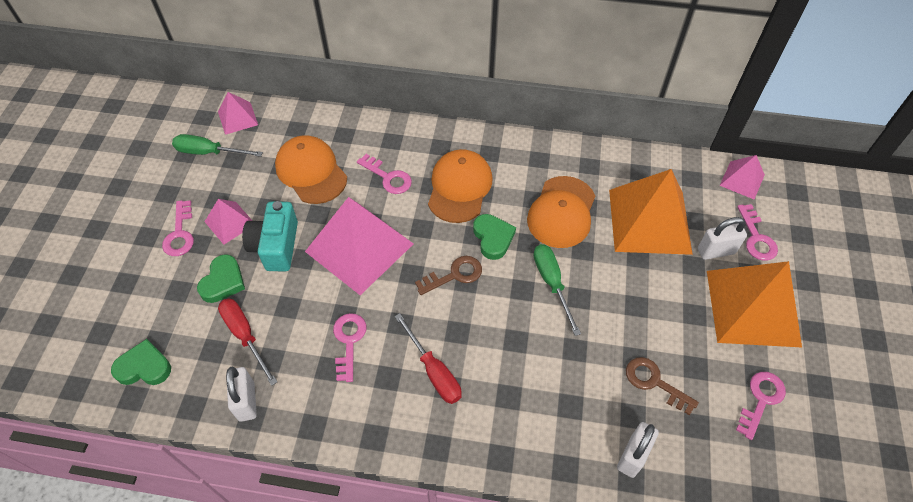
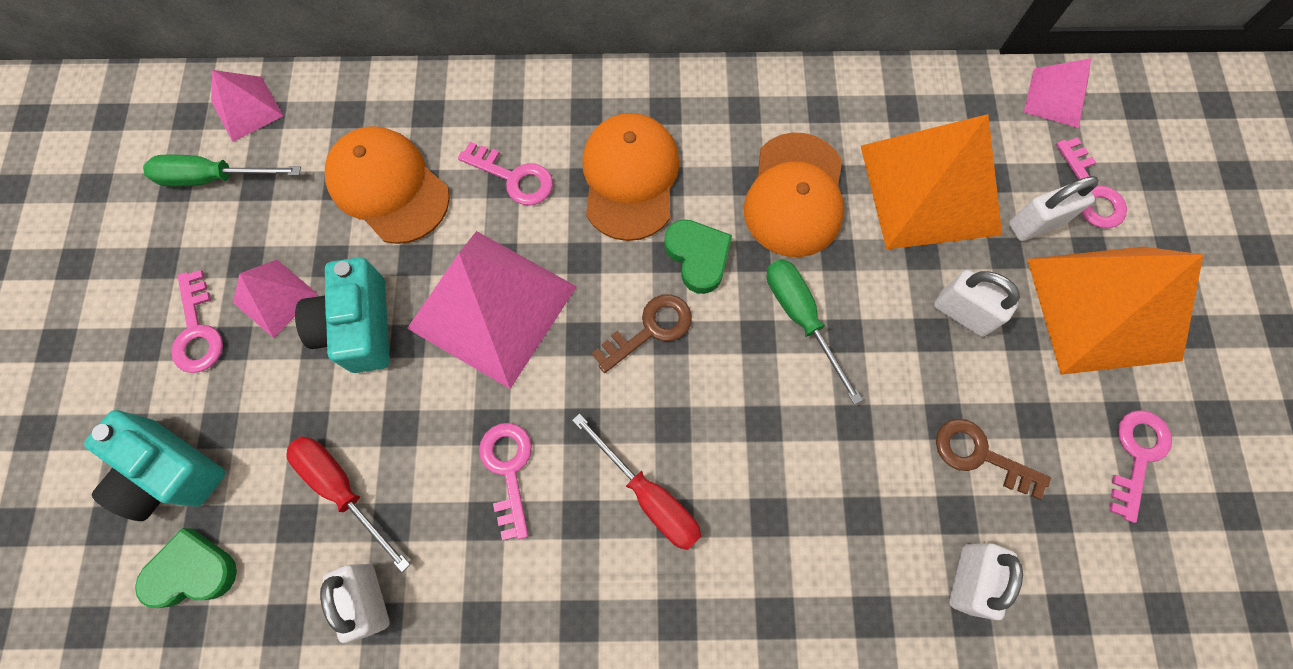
camera: 10 degrees left, 15 degrees up
green heart [197,254,245,303] -> none
none -> turquoise camera [84,410,225,521]
none -> white padlock [934,270,1020,337]

